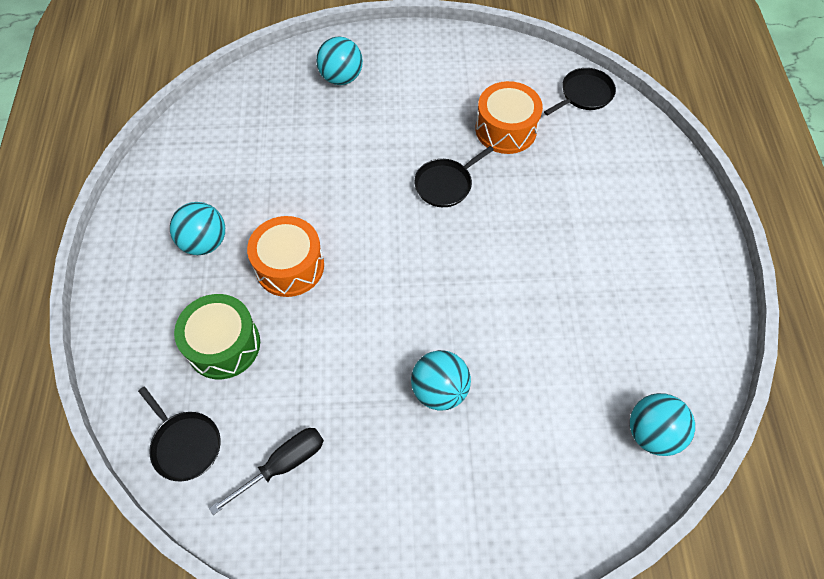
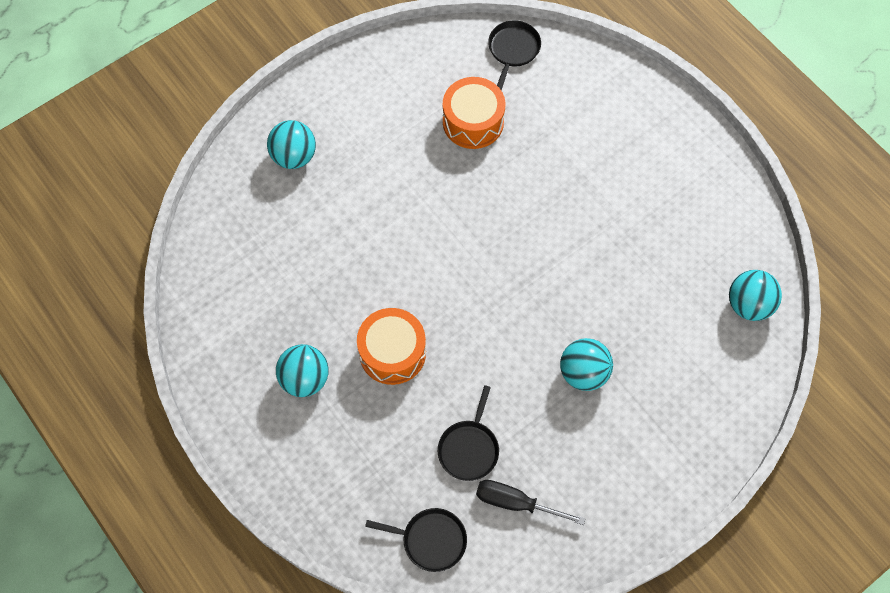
camera: 35 degrees left, 5 degrees up
green drum [174,294,260,379] -> none
black screwdriver [209,428,324,515] -> black screwdriver turned 90 degrees counterclockwise [476,480,586,525]
black pan [414,146,494,207] -> black pan moved to [438,385,499,481]

